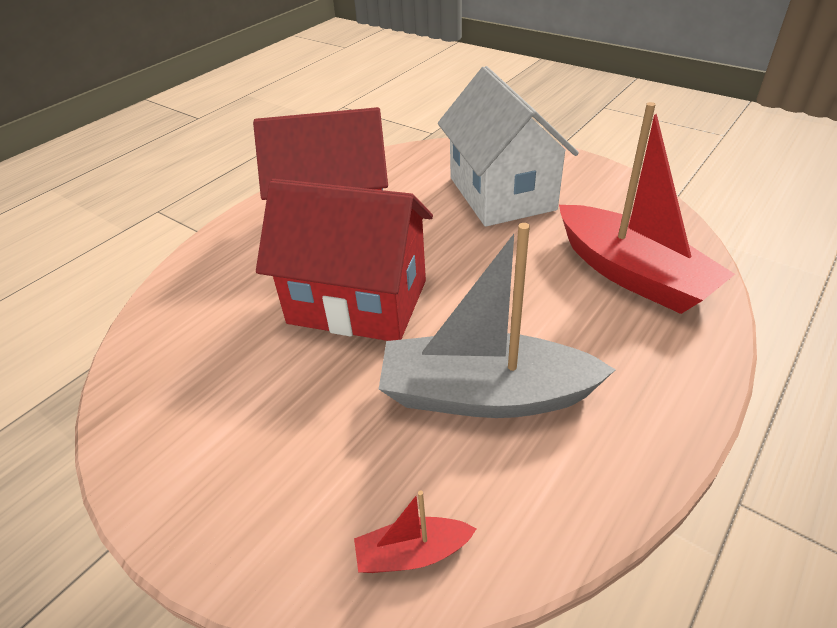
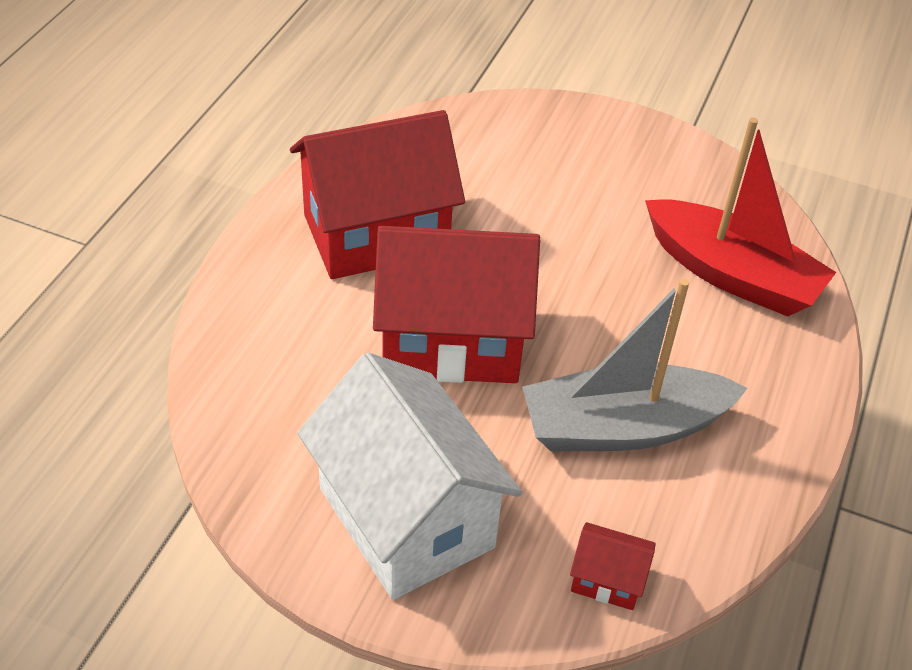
camera: 20 degrees left, 5 degrees up
red boat [354,490,476,573] -> red house [570,522,656,610]
white house [438,66,579,227] -> white house moved to [297,352,522,600]

